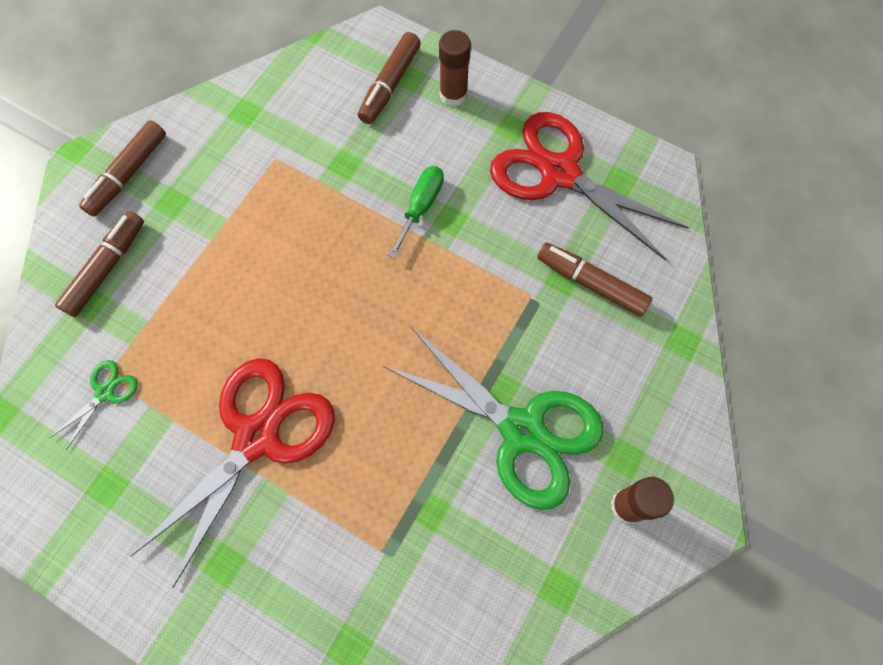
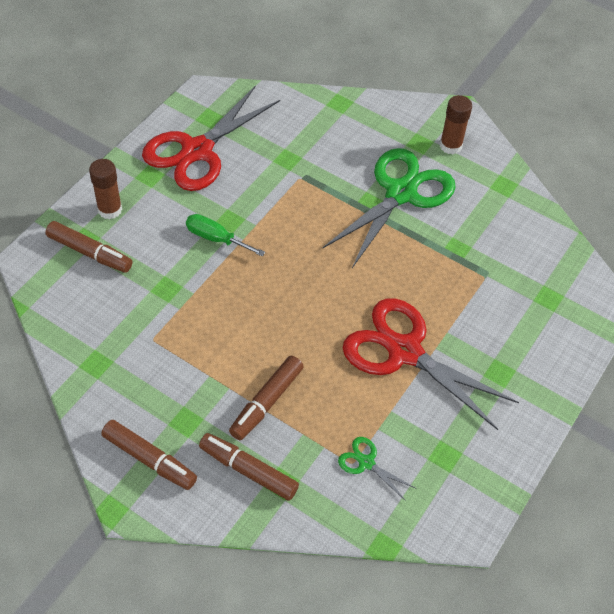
camera: 90 degrees left, 15 degrees down
brown marker [537,242,652,317] -> brown marker moved to [229,356,304,440]

